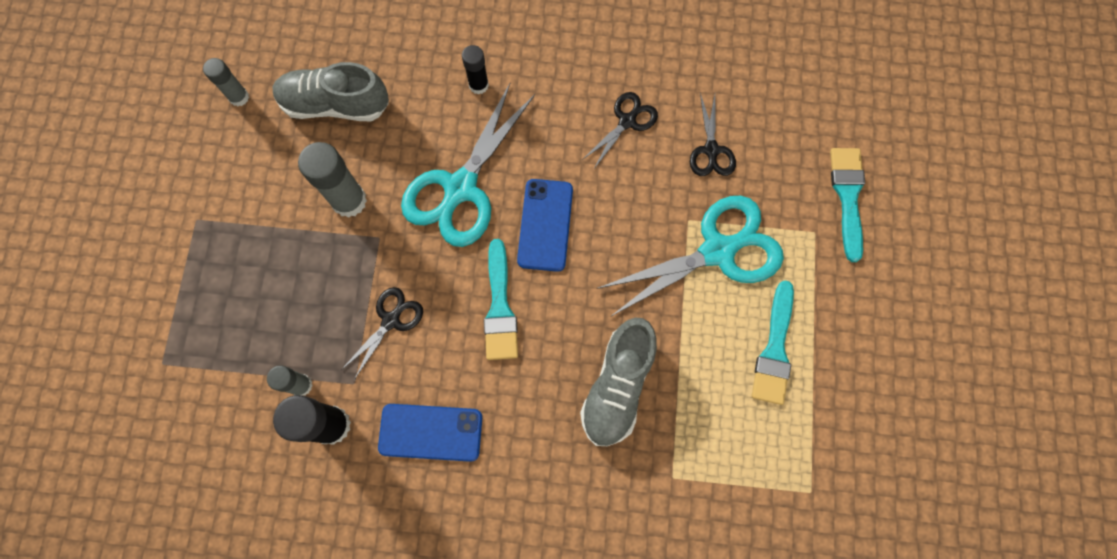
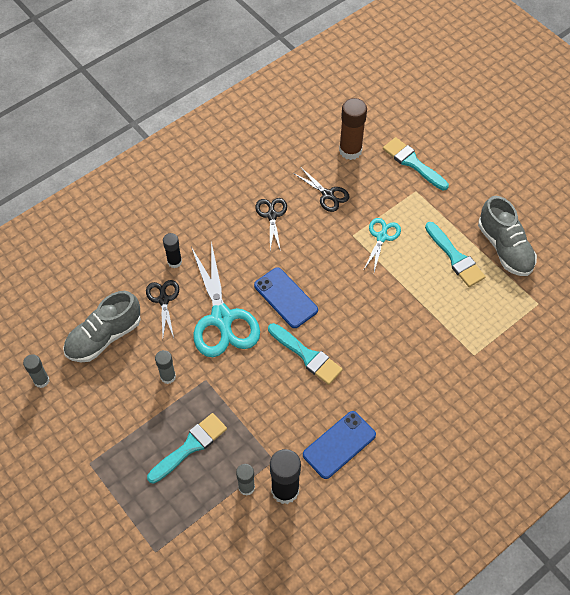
camera: 45 degrees left, 15 degrees down
grey glue stick [298,142,367,218] -> grey glue stick [155,350,176,384], size x0.59
black scissors [341,287,423,380] -> black scissors moved to [146,280,179,338]
grey shoe [580,317,657,446] -> grey shoe moved to [478,196,537,276]
turquoise scissors [597,196,784,317] -> turquoise scissors [364,218,401,272], size x0.51
none -> turquoise brush [147,413,227,484]
none -> brown glue stick [339,98,367,160]

